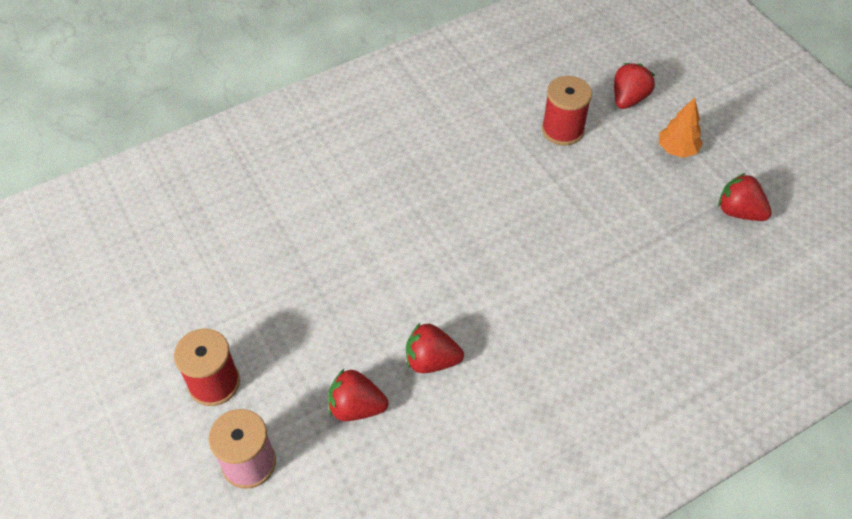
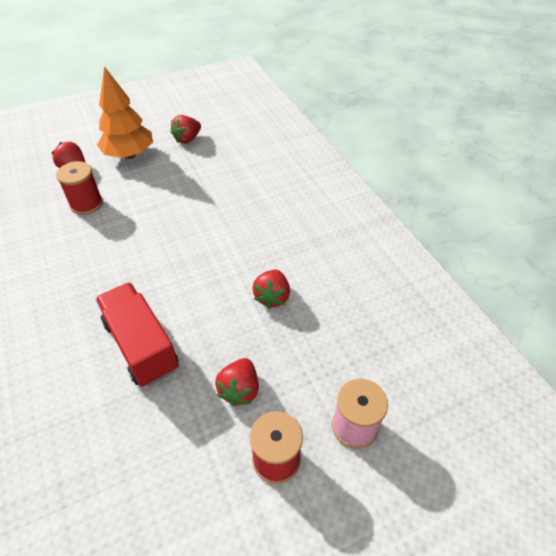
camera: 85 degrees left, 5 degrees down
red strawberry [328,369,389,421] -> red strawberry moved to [215,358,259,406]
orange tree [659,98,703,158] -> orange tree [97,66,153,159], size x1.85
none -> red truck [95,282,179,387]

